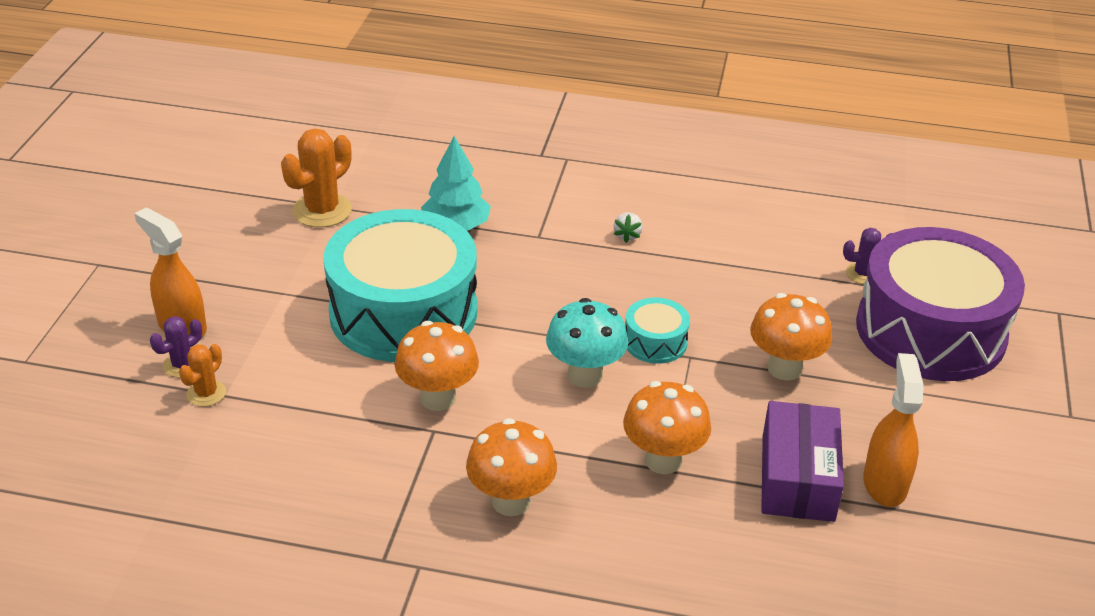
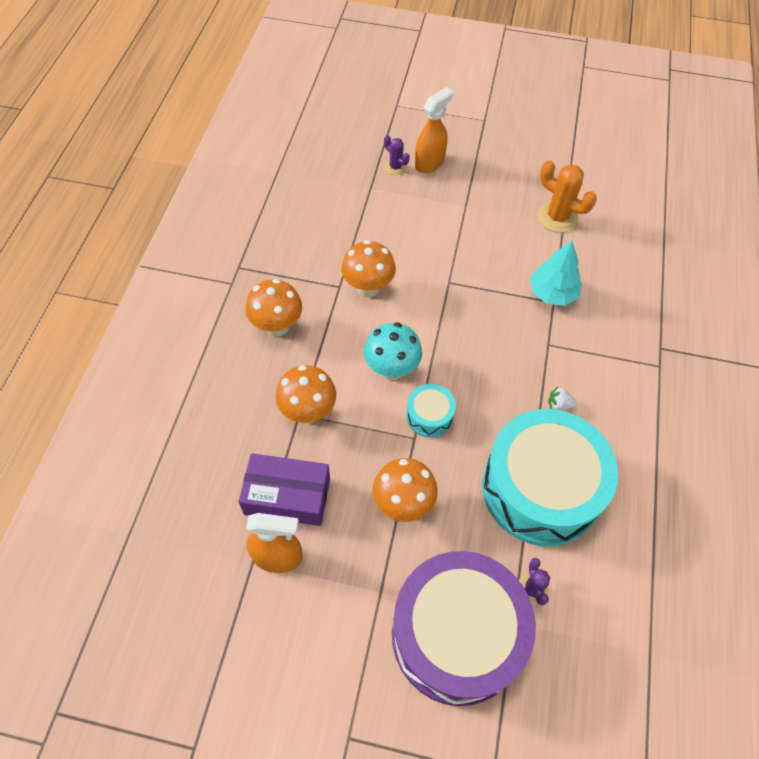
camera: 90 degrees right, 20 degrees up
orange cactus [179,344,226,407] -> none
turquoise drum [323,209,477,362] -> turquoise drum moved to [482,409,618,546]

